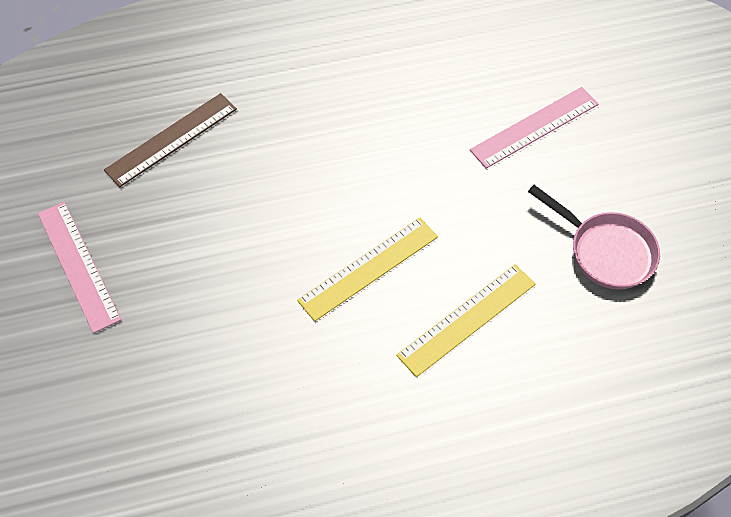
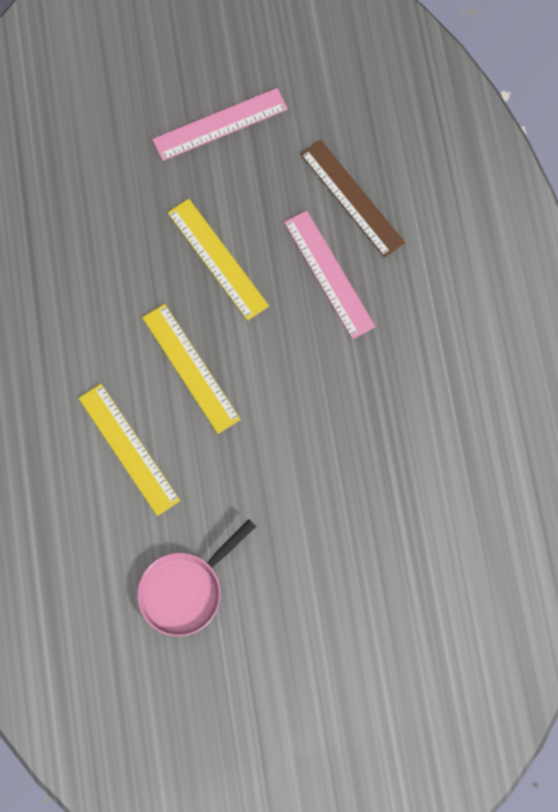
camera: 95 degrees right, 15 degrees up
pink ruler [470,87,598,169] -> pink ruler moved to [284,210,376,339]
none -> yellow ruler [167,199,269,321]

